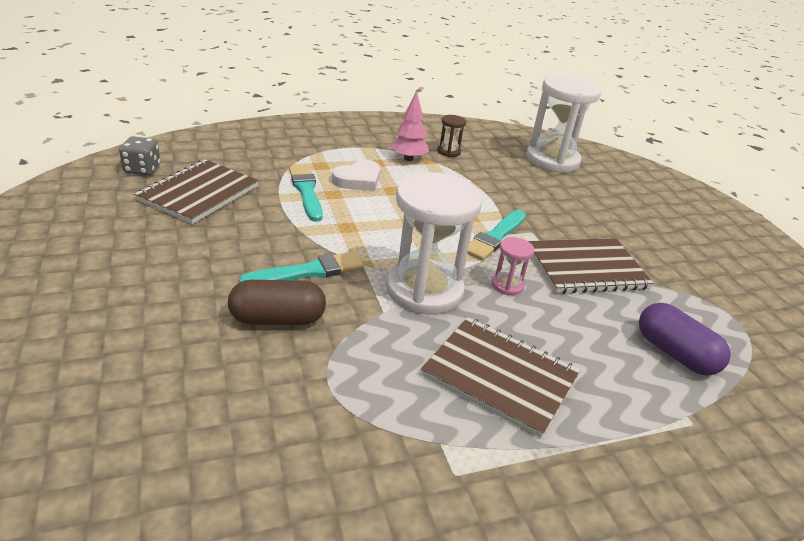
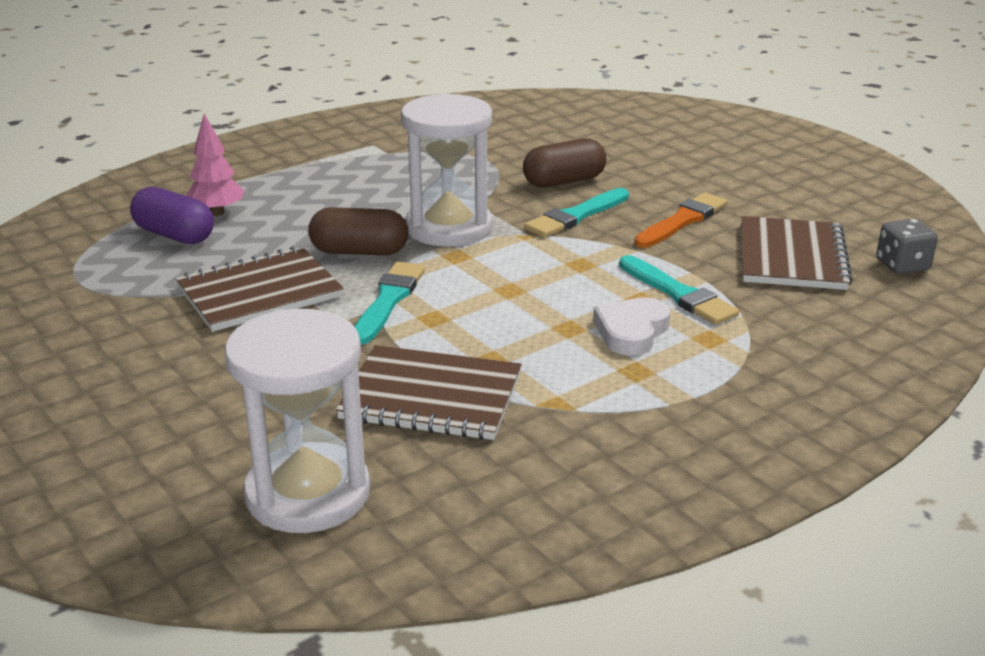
camera: 165 degrees right, 5 degrees down
pink tree [391,91,429,161] -> pink tree moved to [186,113,244,216]
brown notebook [421,317,580,438] -> brown notebook moved to [336,345,522,440]
brown hourglass [437,115,466,157] -> none
pink hourglass [492,237,534,295] -> brown capsule [308,207,408,255]
none -> orange brush [634,192,728,248]

